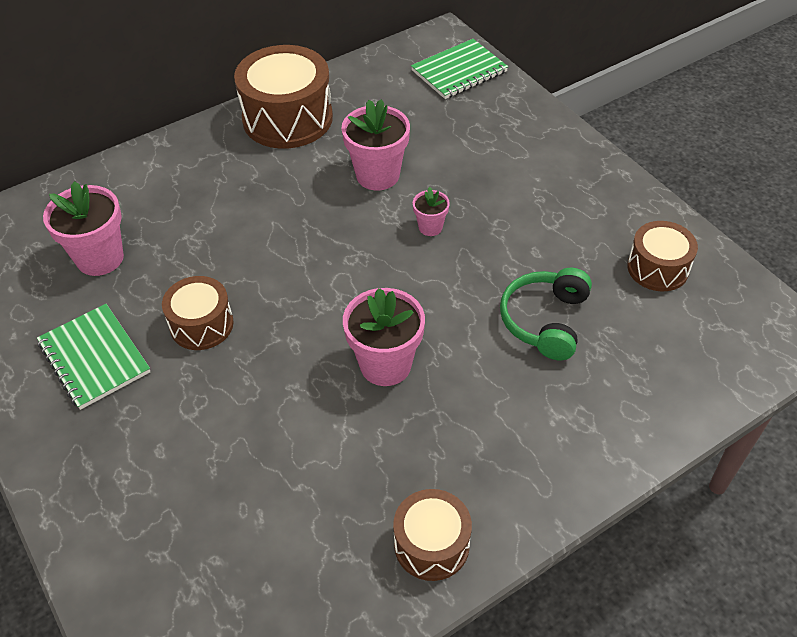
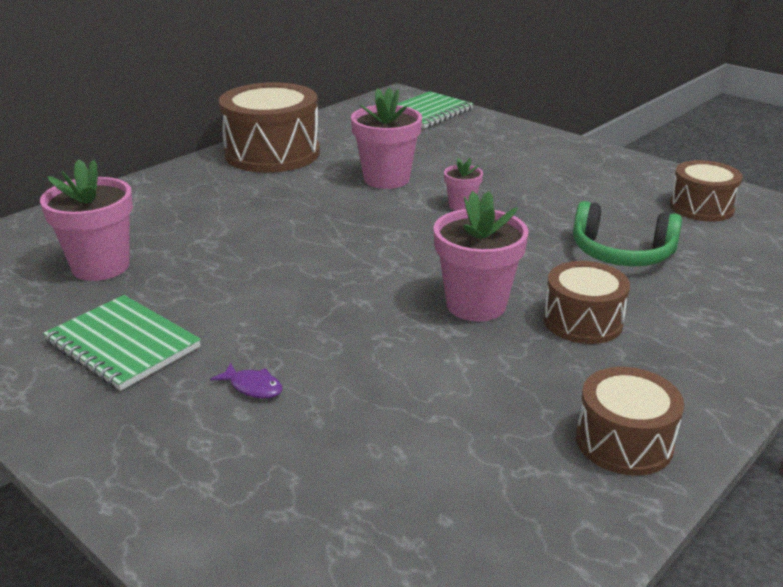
camera: 15 degrees left, 20 degrees down
brown drum [162,276,234,350] -> brown drum moved to [544,261,630,344]
green headphones [500,268,592,360] -> green headphones turned 75 degrees counterclockwise [573,201,682,266]
none -> purple fish [210,362,283,398]

